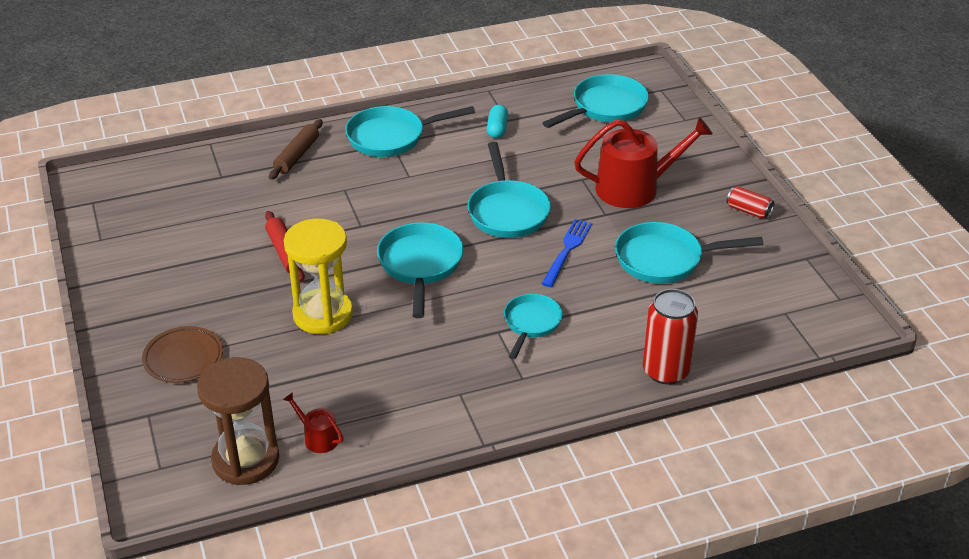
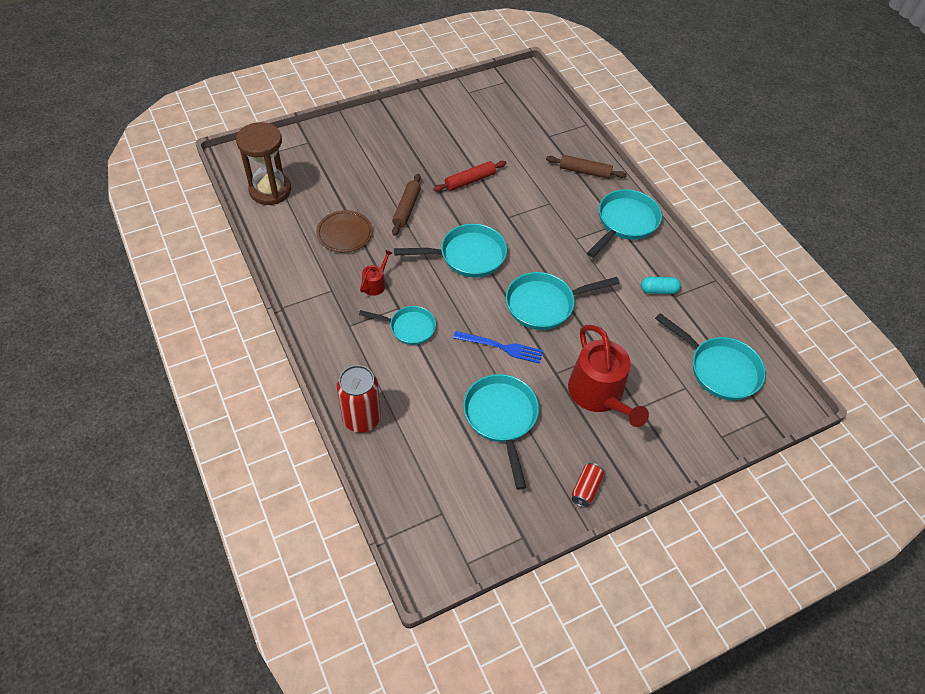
camera: 80 degrees right, 15 degrees up
brown plate [142,326,223,383] -> brown plate moved to [316,210,373,252]
red watering can [283,392,344,453] -> red watering can moved to [360,250,392,296]
yellow hourglass [284,219,353,334] -> brown rolling pin [392,174,421,236]
turquoise pan [345,106,475,157] -> turquoise pan turned 60 degrees clockwise [587,189,662,257]

